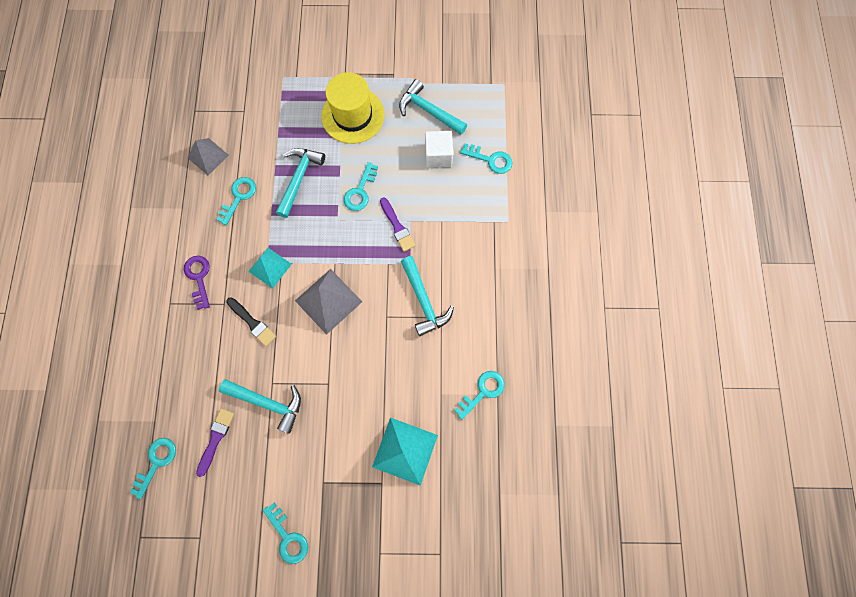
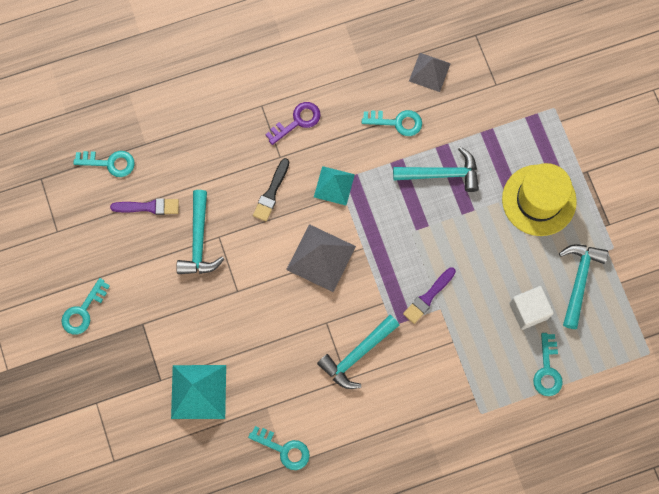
camera: 70 degrees right, 0 degrees up
turquoise key [344,162,378,211] -> none

